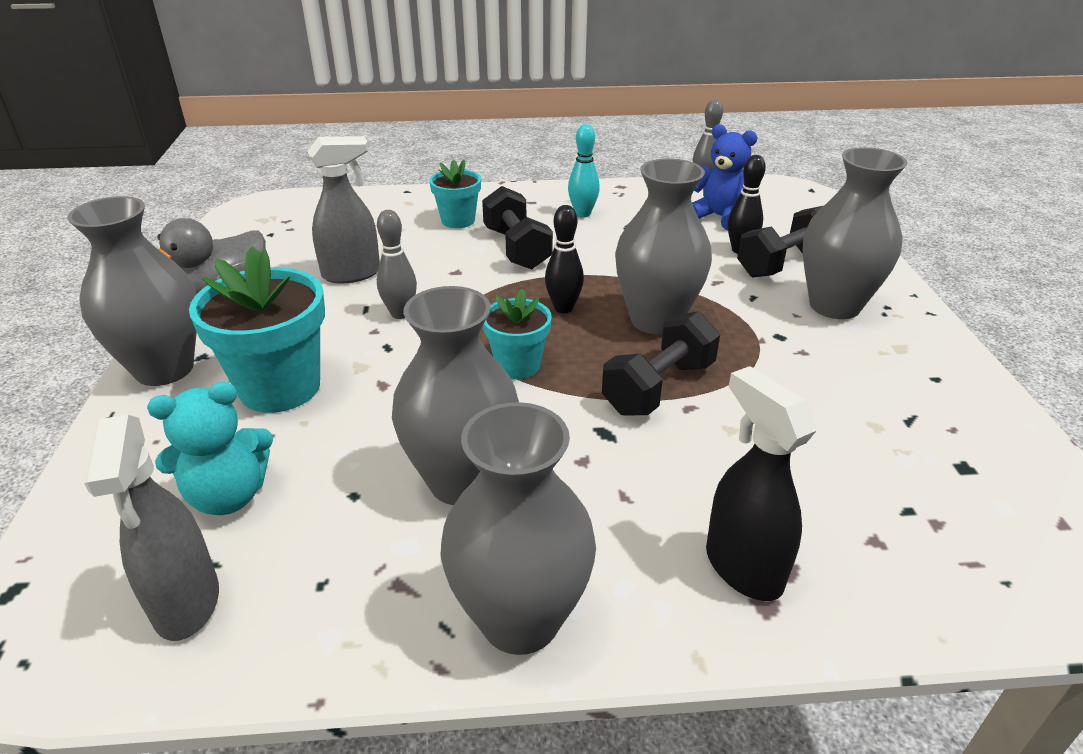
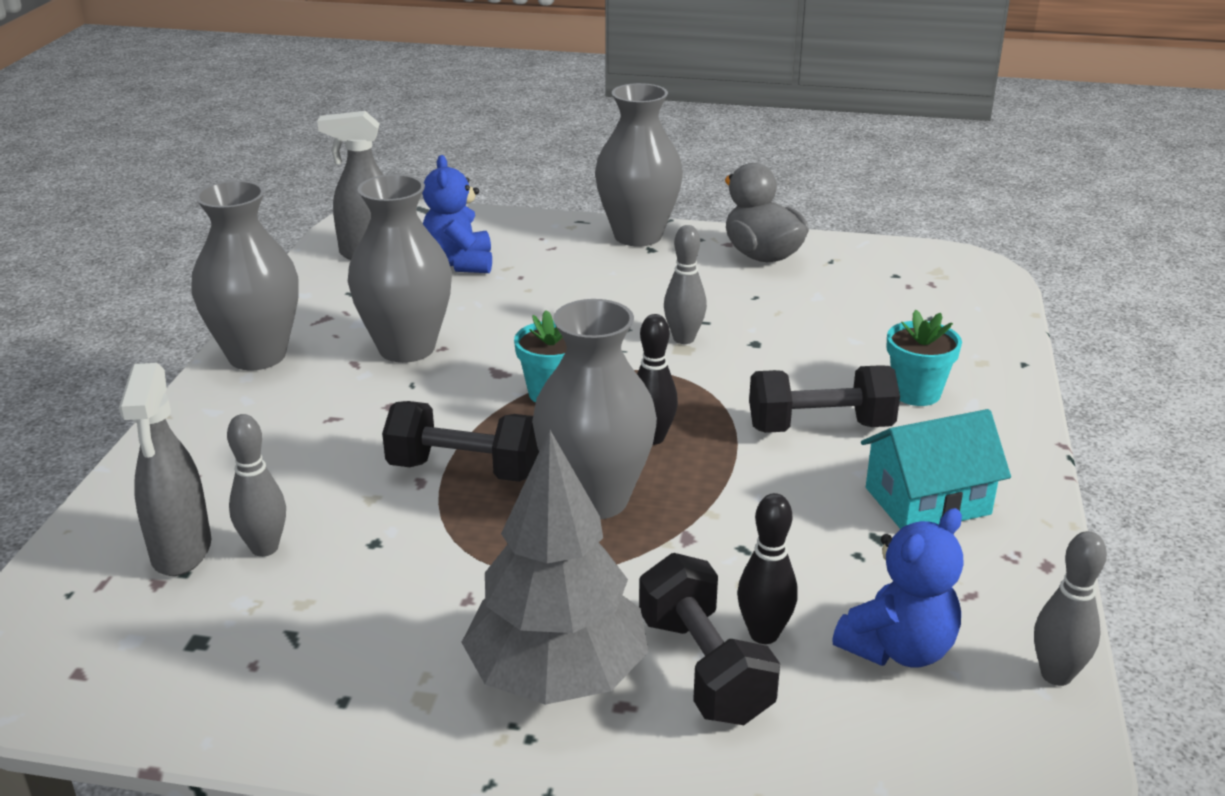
camera: 105 degrees right, 5 degrees down
turquoise teddy bear [147,382,273,515] -> blue teddy bear [422,155,492,273]
turquoise flower pot [189,246,325,413] -> none
grey spray bottle [308,136,380,284] -> grey spray bottle moved to [119,363,211,576]
turquoise bowling pin [568,124,600,218] -> turquoise house [861,409,1011,529]
black dumbbell [602,311,720,415] -> black dumbbell turned 45 degrees counterclockwise [382,401,539,482]
black spray bottle [706,366,817,601] -> none
grey vase [803,147,907,319] -> grey tree [461,430,648,705]
none -> grey bowling pin [227,414,286,557]

